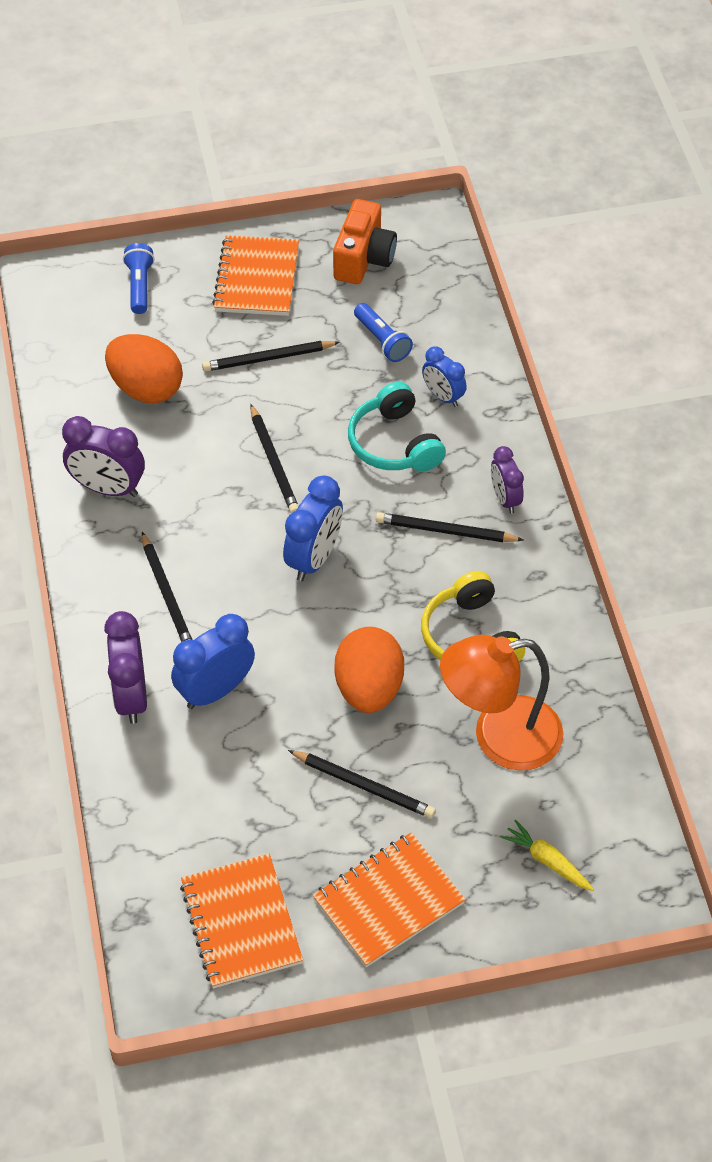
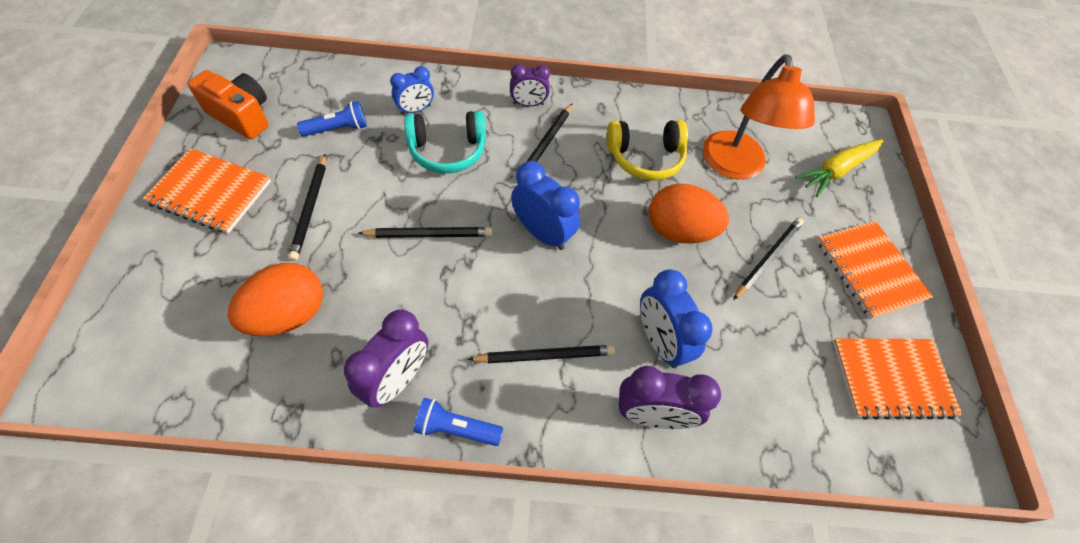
camera: 80 degrees left, 5 degrees up
blue flashlight [123,243,155,314] -> blue flashlight moved to [413,398,503,446]
yellow carrot [500,820,594,891] -> yellow carrot [795,139,884,197], size x1.56

